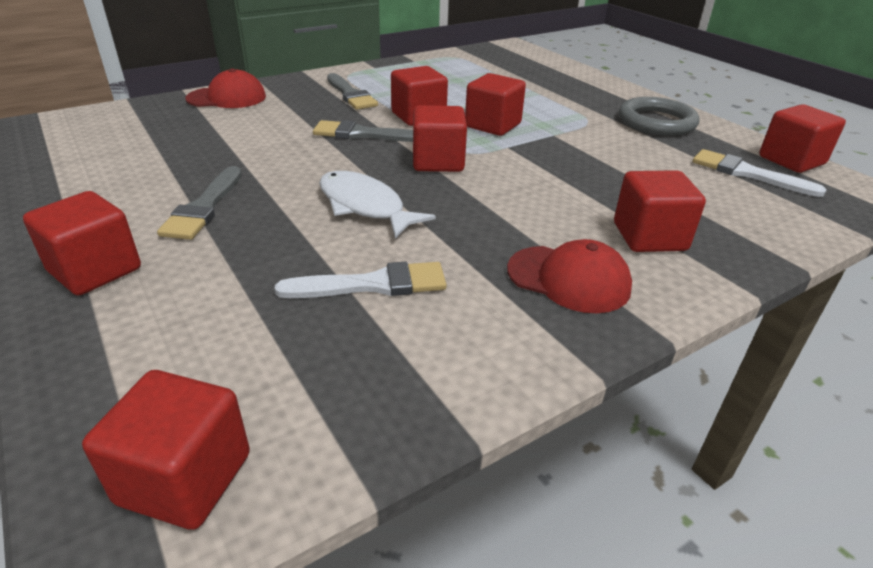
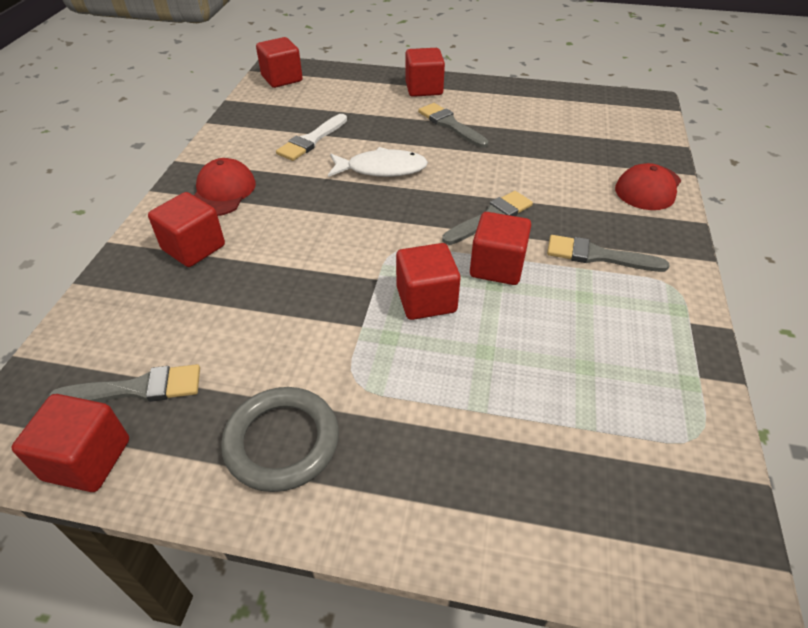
camera: 135 degrees right, 10 degrees up
red cube [413,105,467,172] -> none
red cap [507,239,632,313] -> red cap turned 120 degrees clockwise [194,158,256,216]
white brush [693,149,826,197] -> grey brush [49,364,200,402]

